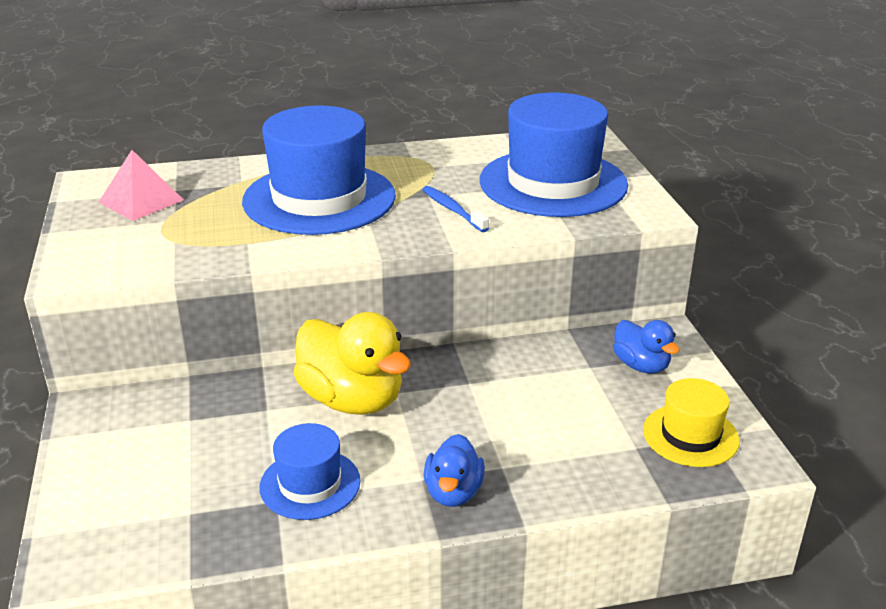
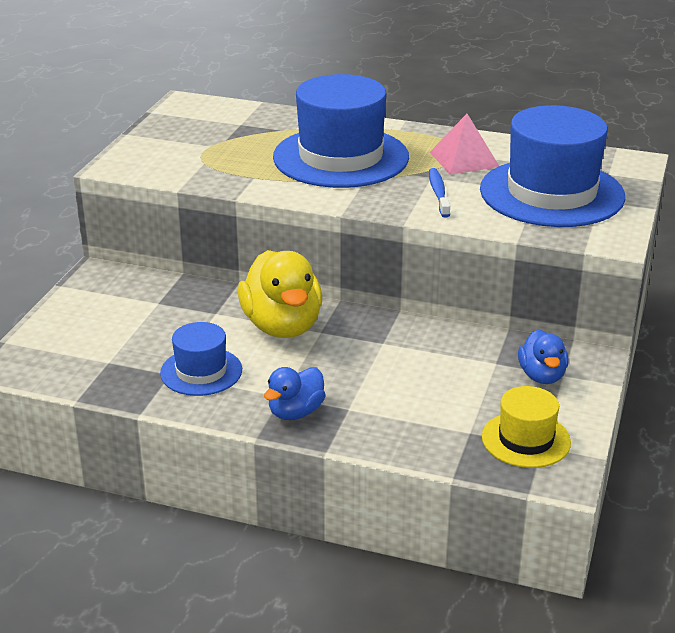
camera: 30 degrees right, 0 degrees up
pink pyramid [98,150,183,221] -> pink pyramid moved to [430,114,499,175]

